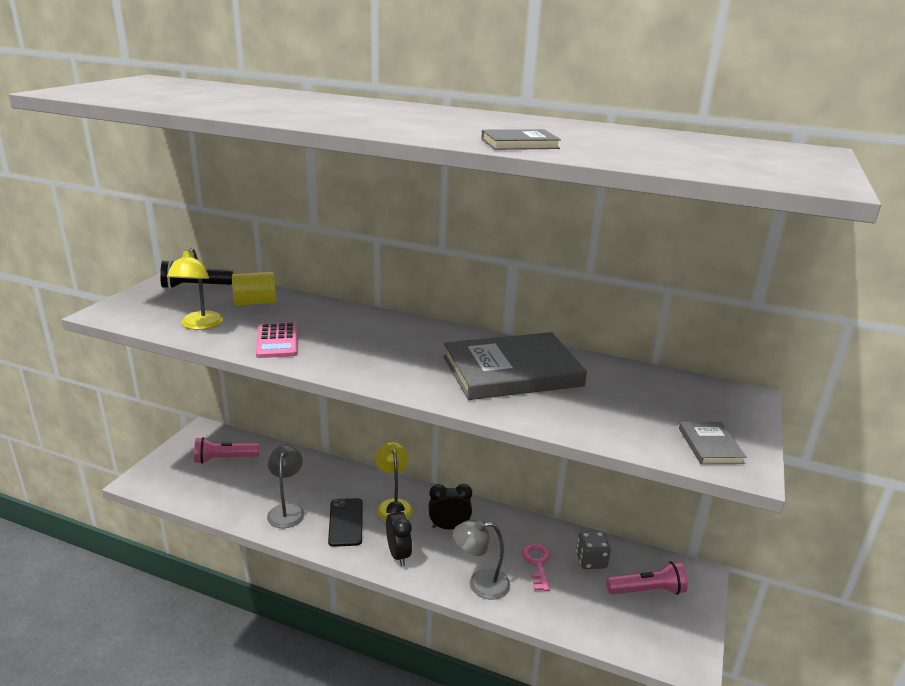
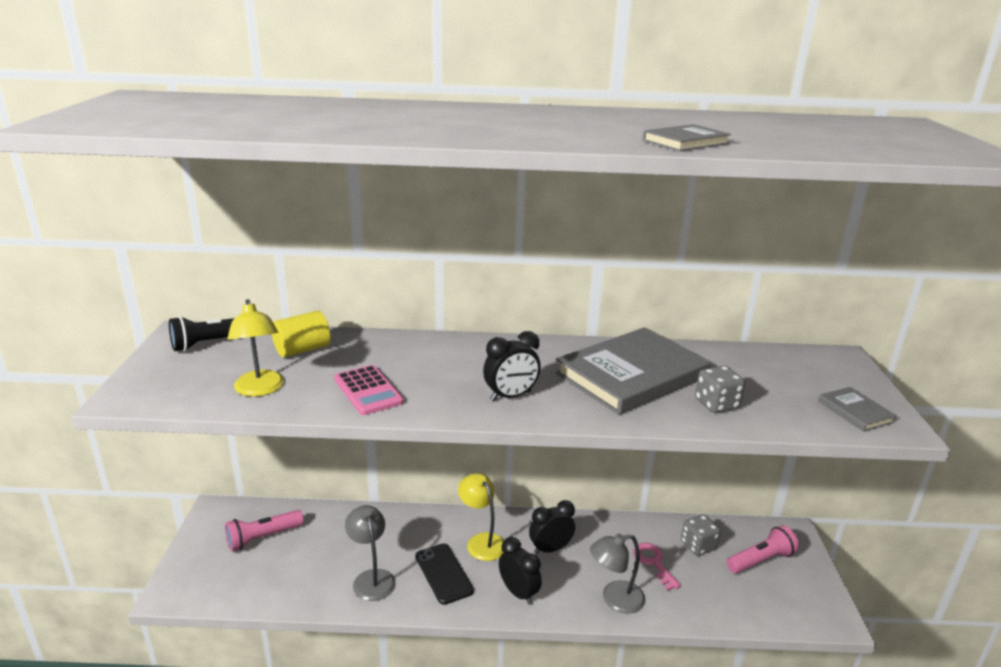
camera: 20 degrees left, 0 degrees up
none -> black clock [483,331,541,401]
none -> grey dice [695,366,745,413]

